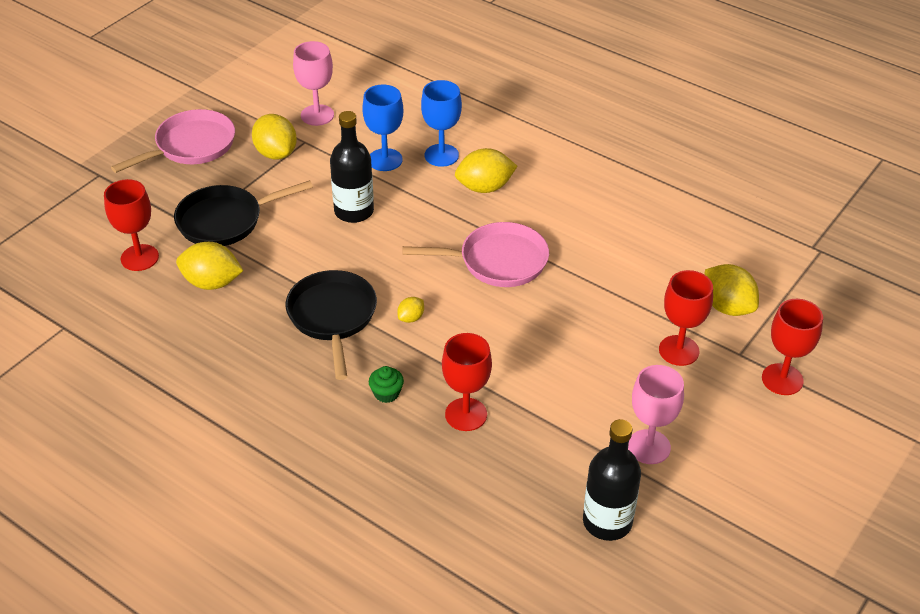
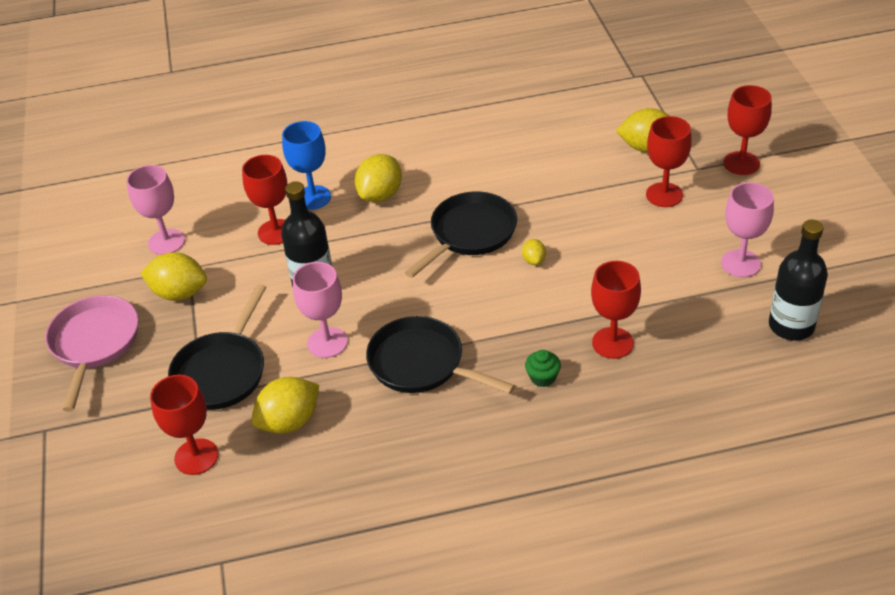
camera: 45 degrees left, 0 degrees up
blue goblet [362,85,403,171] -> red goblet [242,155,287,245]
yellow lemon [397,297,424,323] -> yellow lemon moved to [522,239,546,265]
pink pan [402,222,549,287] -> black pan [405,191,517,278]
none -> pink goblet [293,262,348,358]

